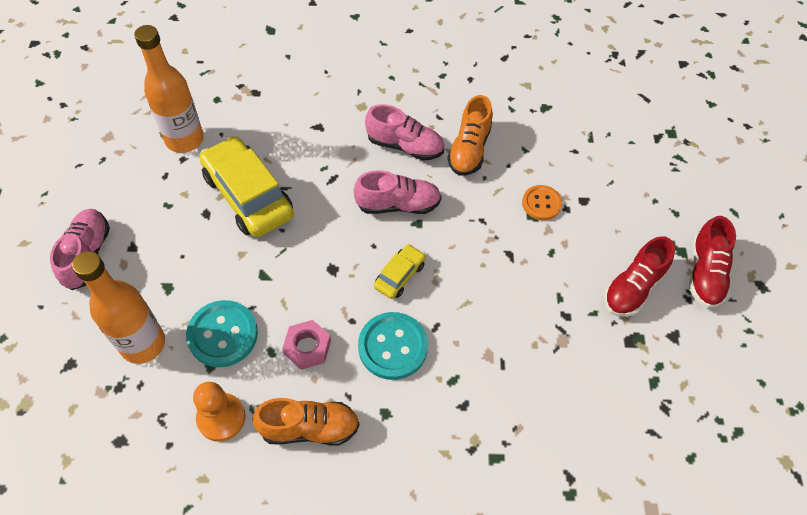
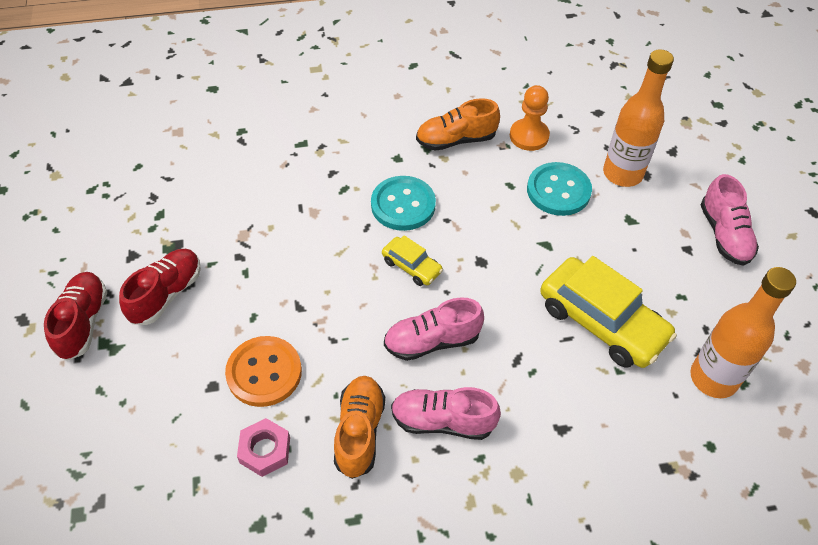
camera: 170 degrees right, 5 degrees down
pink nut [282,320,331,370] -> pink nut moved to [237,418,290,477]
yellow car [374,244,426,299] -> yellow car turned 75 degrees counterclockwise [382,235,443,286]
orange button [522,185,562,220] -> orange button [225,336,302,407], size x1.58

